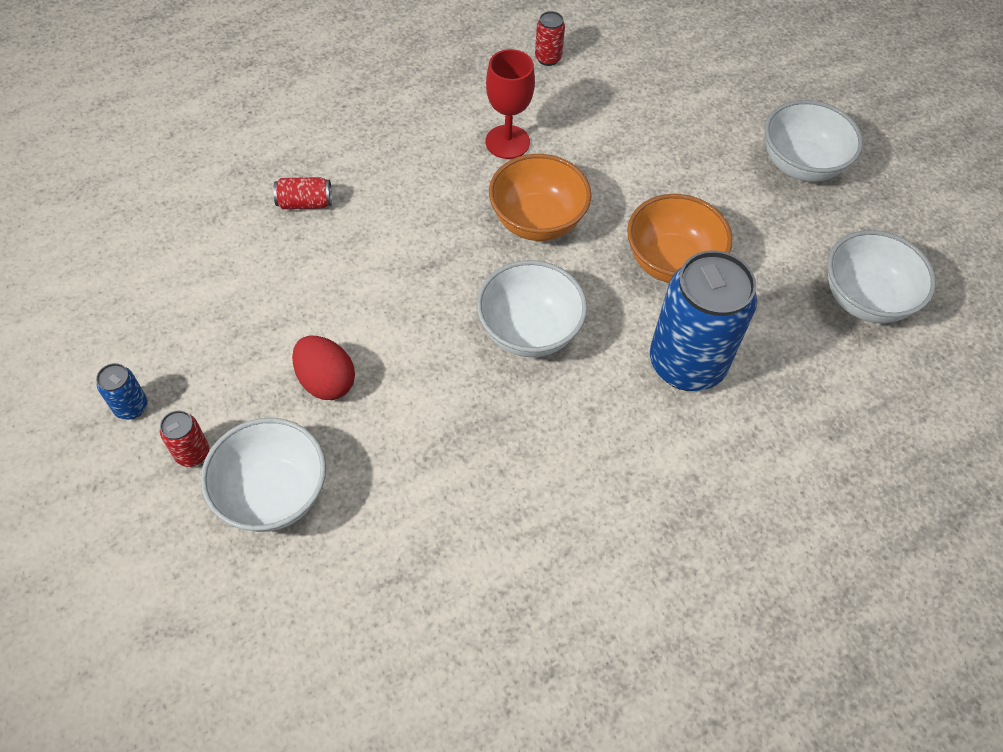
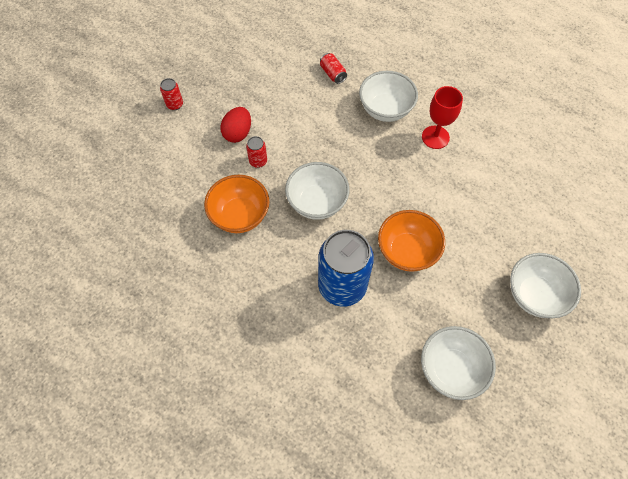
camera: 65 degrees right, 5 degrees up
blue can [96,363,148,420] -> none
white bowl [201,418,326,532] -> white bowl moved to [359,71,418,122]
orange bowl [489,154,592,241] -> orange bowl moved to [204,175,269,233]
red can [535,11,565,66] -> red can moved to [246,136,267,168]

